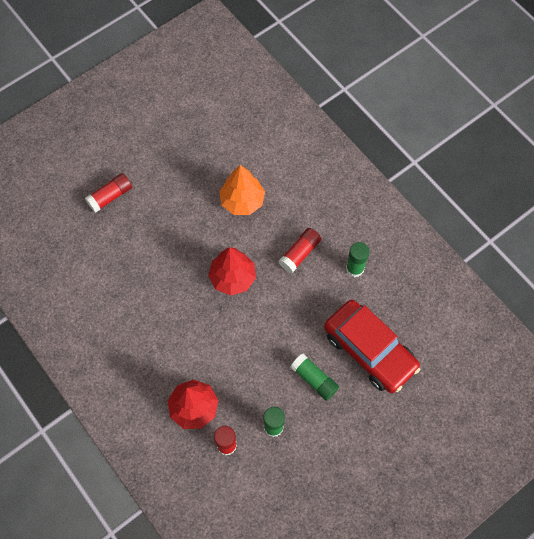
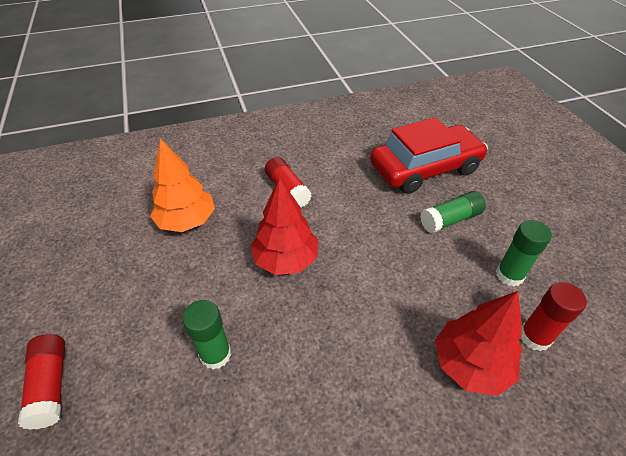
camera: 70 degrees left, 20 degrees down
green glue stick [346,242,370,277] -> green glue stick moved to [182,300,231,370]

